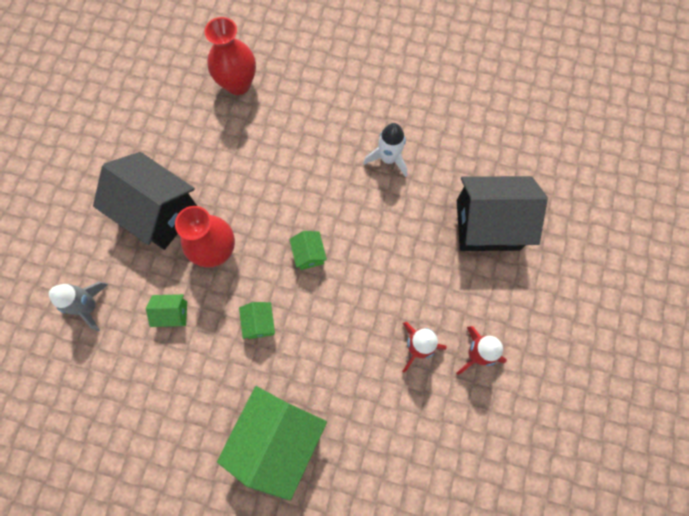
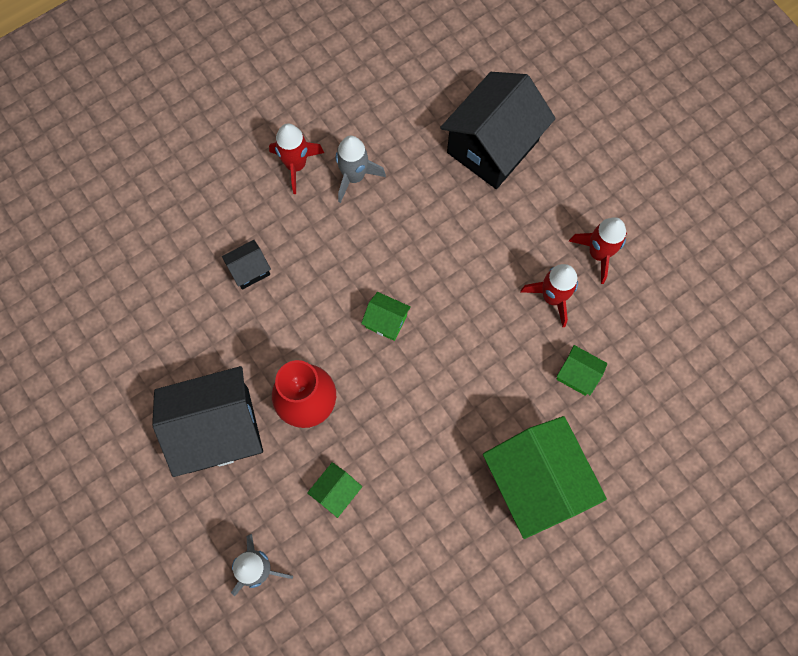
camera: 50 degrees left, 0 degrees up
red vase [204,17,256,95] -> none
green house [239,302,275,339] -> green house moved to [556,345,608,396]
white rocket [364,123,407,177] -> grey rocket [336,136,386,203]
none -> black house [222,240,271,290]
none -> red rocket [269,123,324,194]

